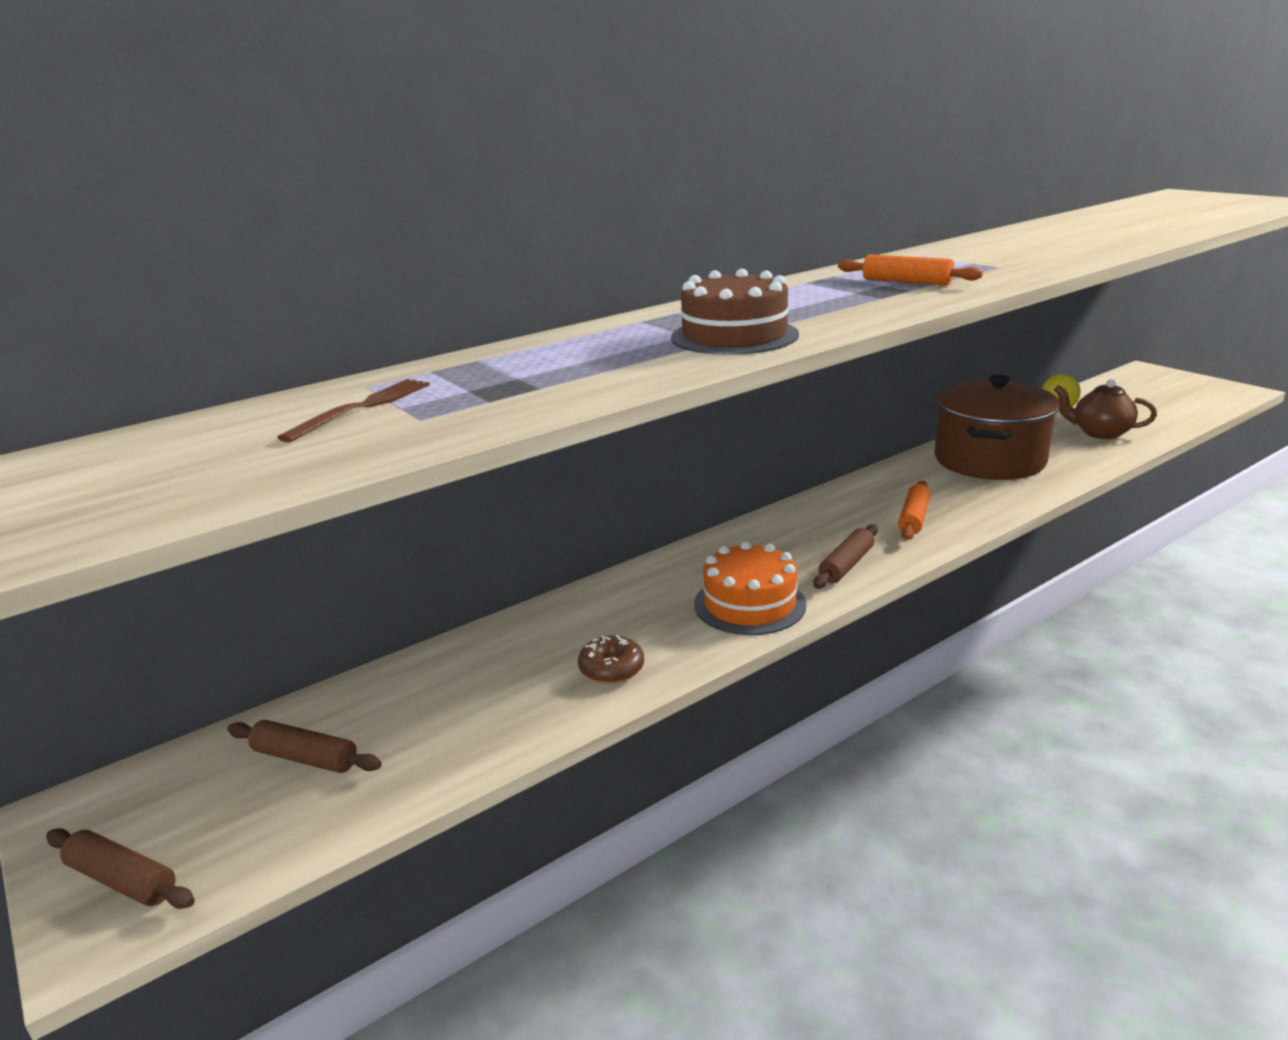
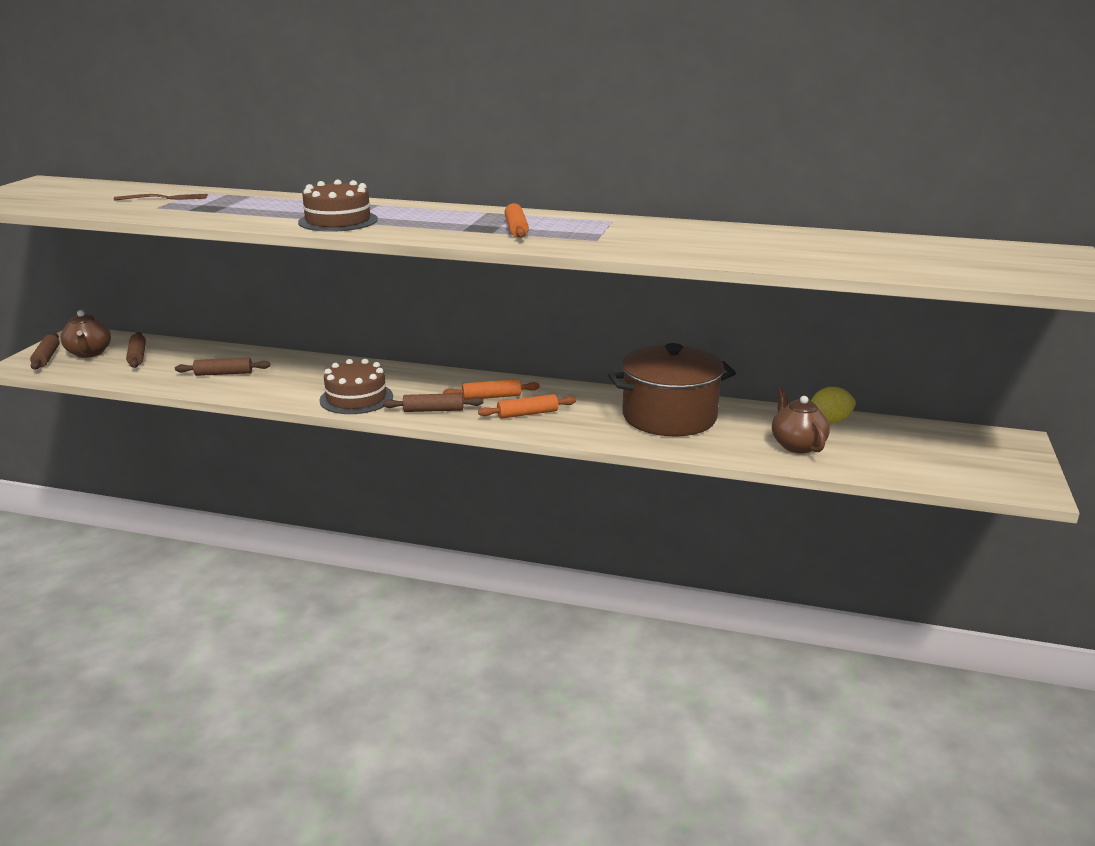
camera: 50 degrees right, 0 degrees up
brown donut [578,635,644,684] -> none
orange cake [694,541,806,635] -> brown cake [320,359,393,414]
none -> brown teapot [61,310,111,358]
none -> brown rolling pin [175,357,270,376]
none -> orange rolling pin [443,379,540,399]

